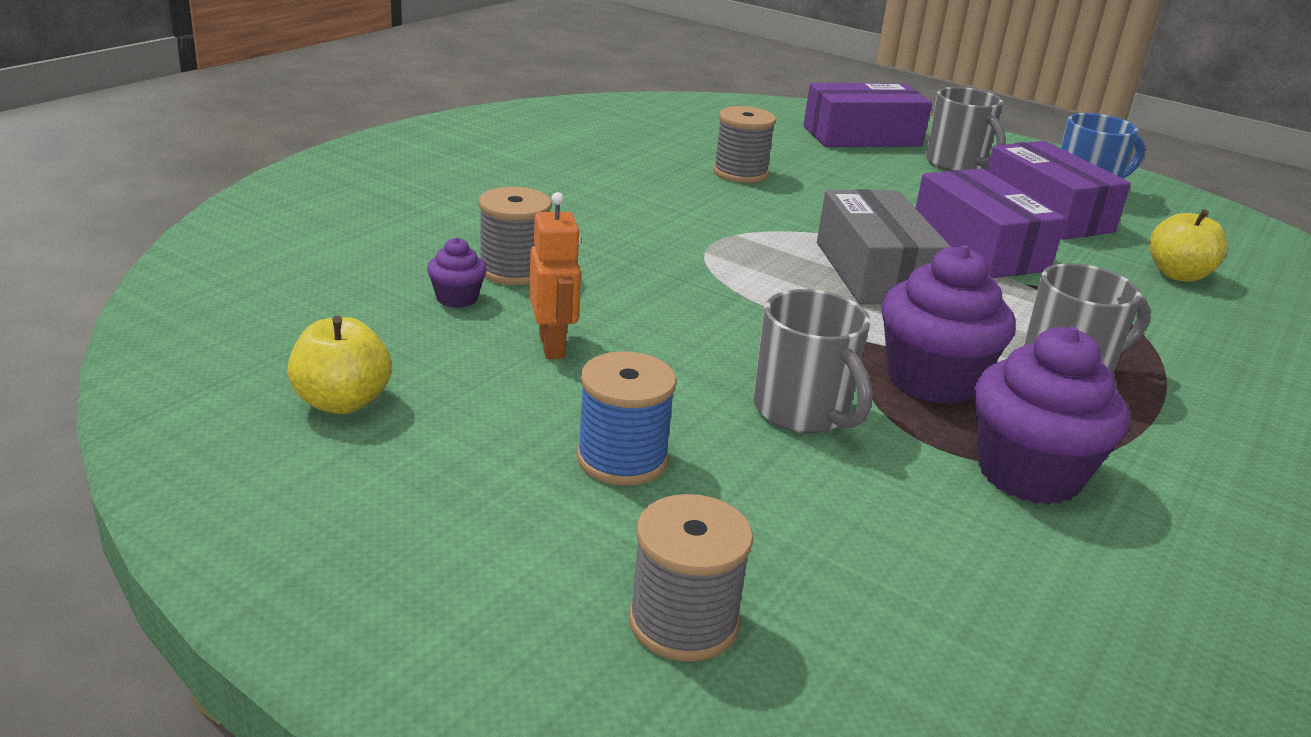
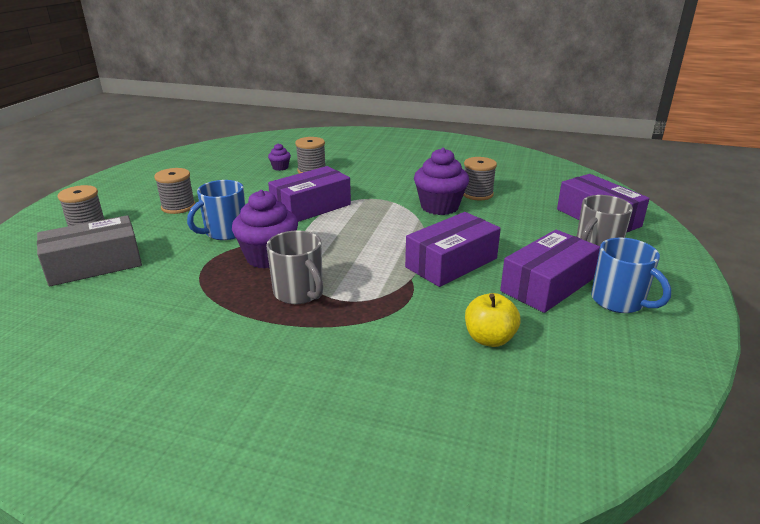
camera: 75 degrees right, 0 degrees up
yellow apple [288,316,392,414] -> none
orange robot [529,192,581,359] -> none
blue spool [576,351,677,486] -> grey spool [154,168,195,214]
grey mug [754,289,872,433] -> blue mug [187,180,245,240]
grey box [817,189,951,304] -> grey box moved to [37,215,142,286]
purple cupcake [974,327,1130,505] -> purple cupcake moved to [414,148,469,215]
none -> purple box [268,166,351,222]

